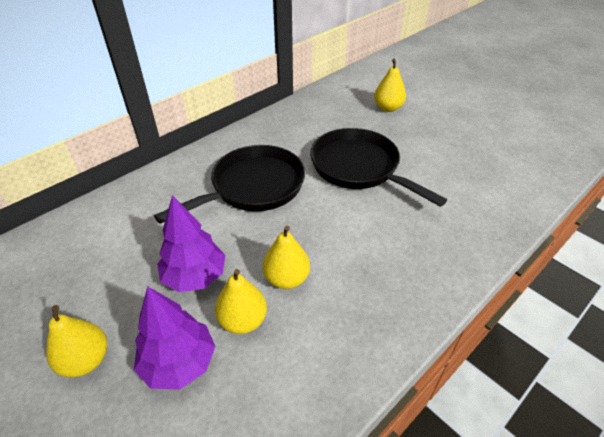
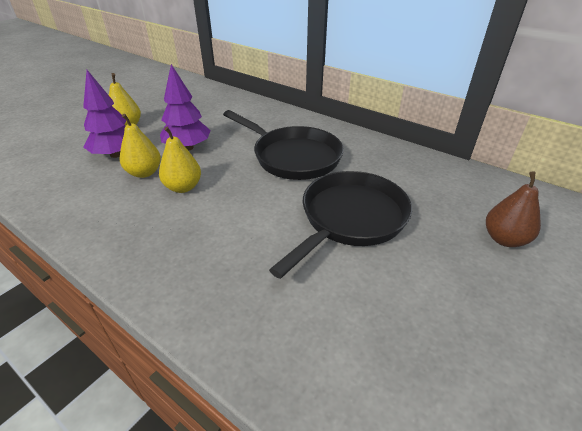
camera: 80 degrees right, 5 degrees down
yellow pear [374,59,406,112] -> brown pear [486,171,541,247]

